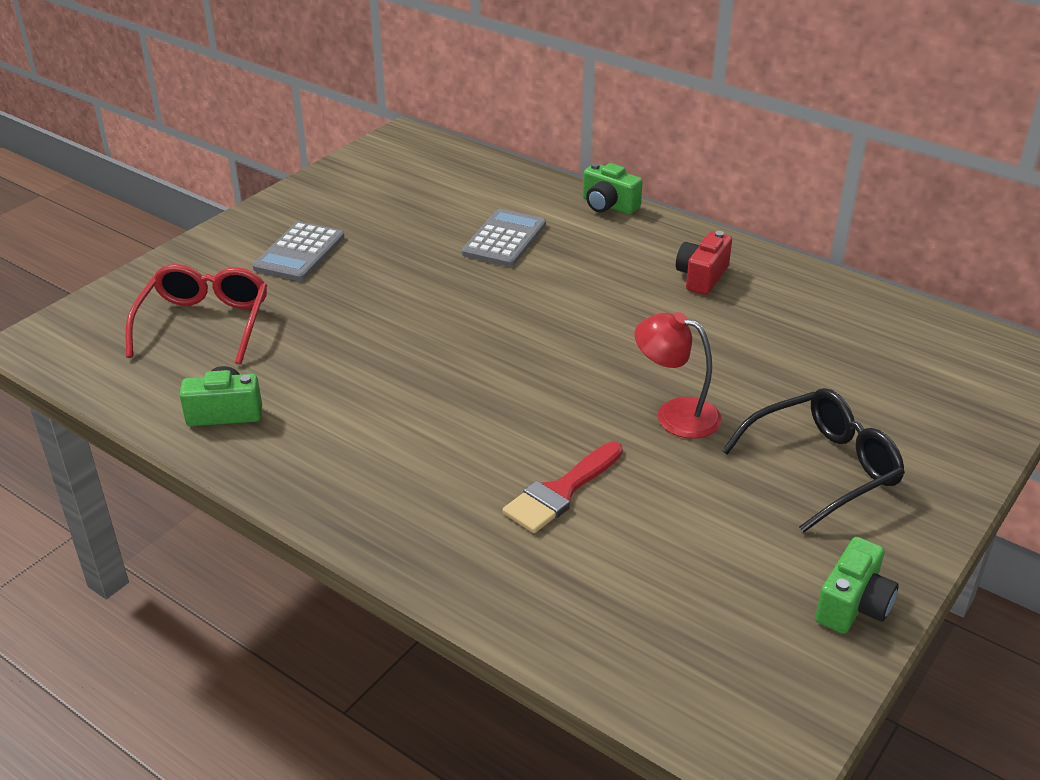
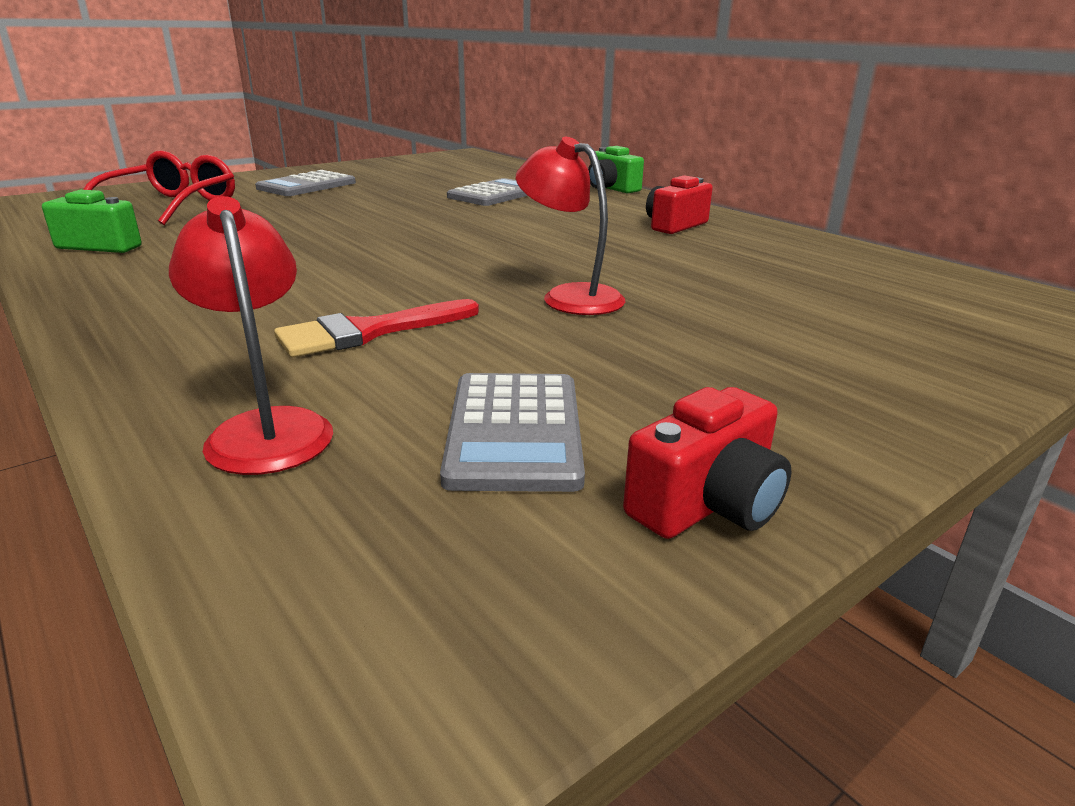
camera: 15 degrees right, 10 degrees down
black glasses [722,388,905,533] -> none
green camera [815,537,899,634] -> red camera [623,387,791,539]
none -> red lamp [169,196,333,475]
none -> grey calculator [440,373,585,492]

